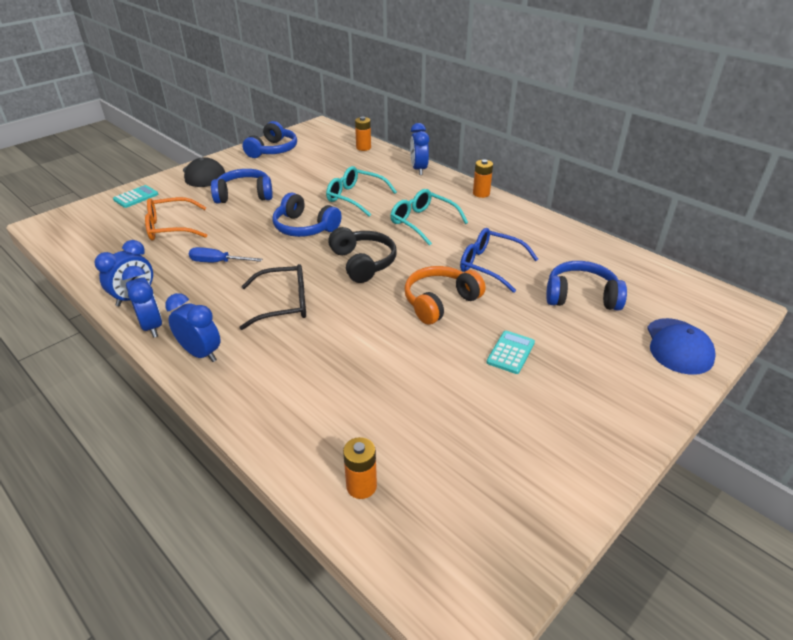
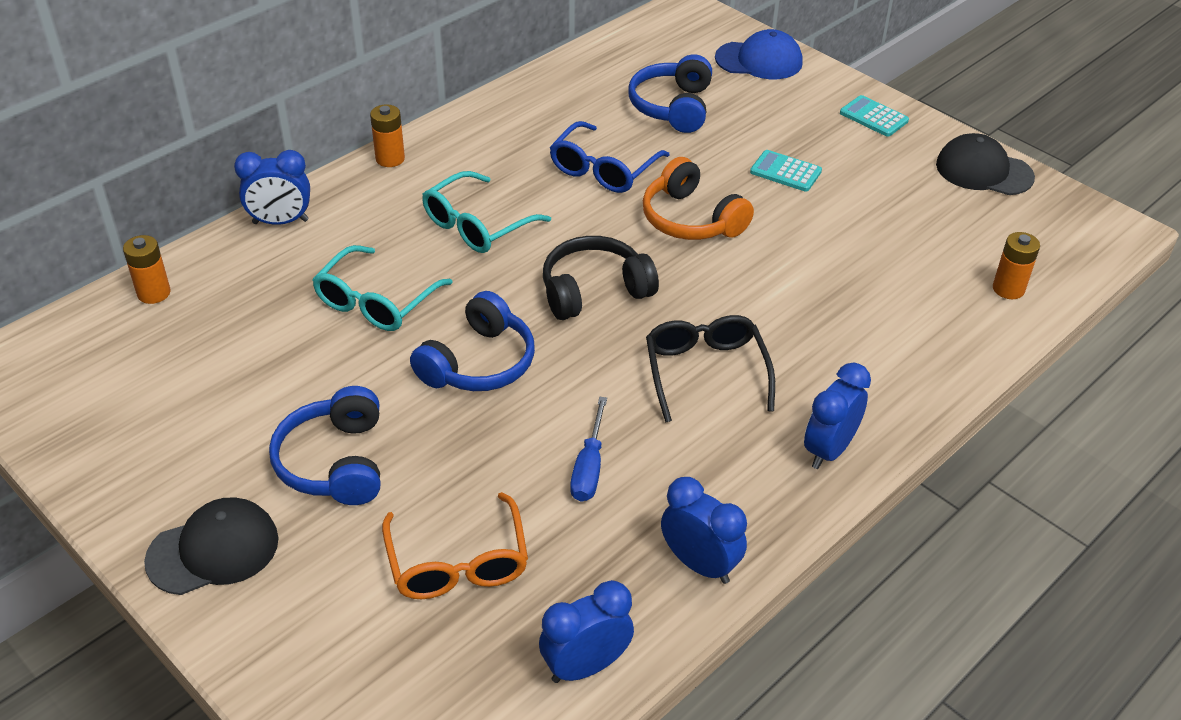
camera: 90 degrees left, 5 degrees up
turquoise calculator [113,185,158,208] -> turquoise calculator moved to [840,95,909,137]
blue clock [122,266,162,338] -> blue clock moved to [539,580,634,683]
blue headphones [243,121,297,158] -> none
none -> black cap [936,133,1035,195]

